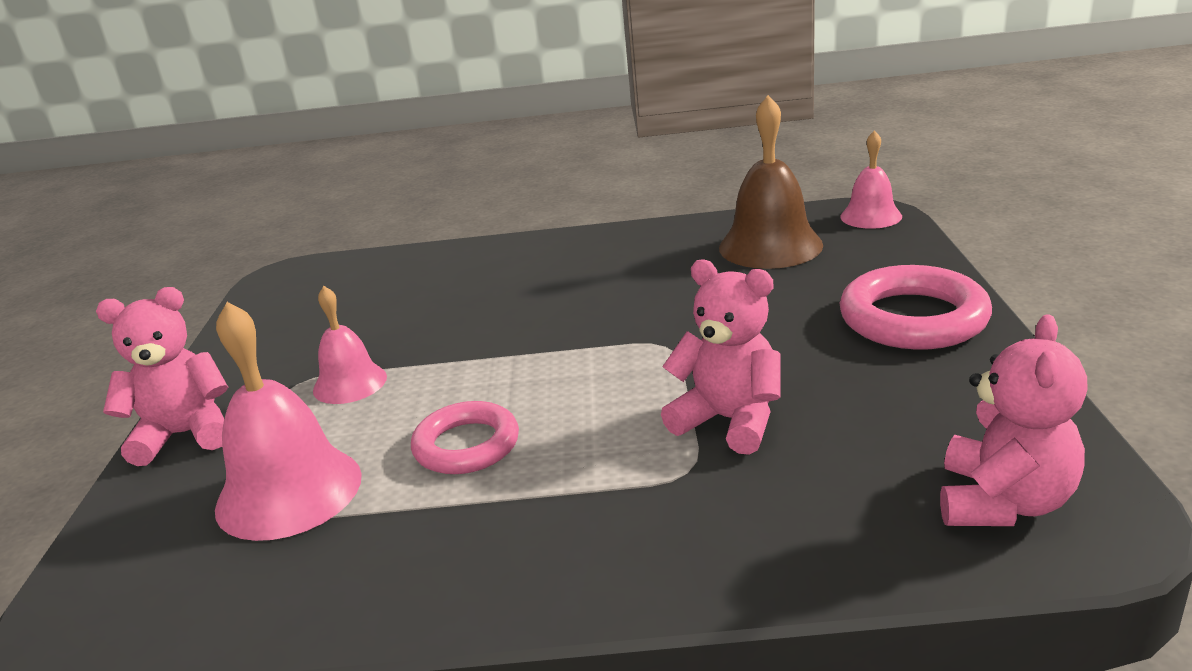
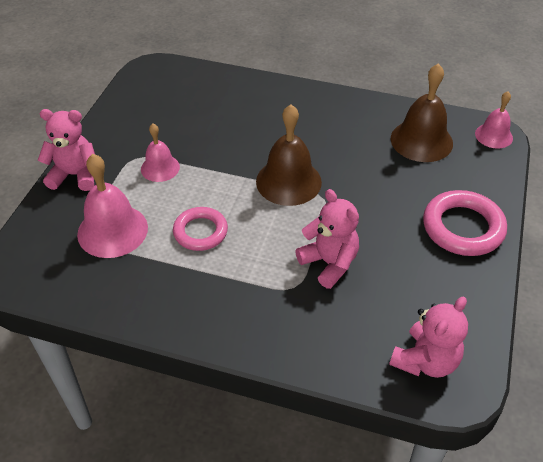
camera: 15 degrees right, 20 degrees up
none -> brown bell [256,104,322,206]

